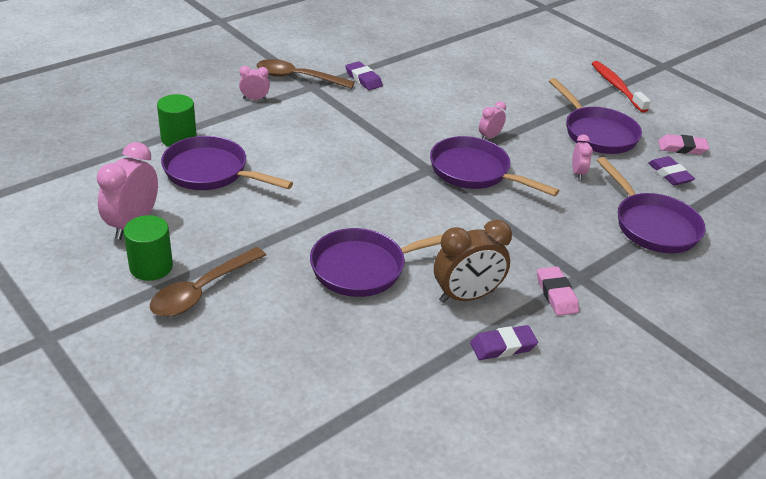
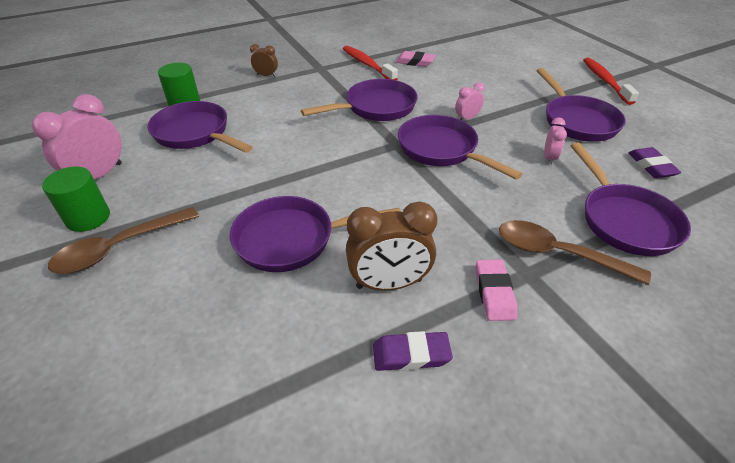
camera: 15 degrees right, 5 degrees up
pink clock [239,66,270,100] -> brown clock [250,44,278,77]
brown spoon [257,59,355,89] -> brown spoon moved to [499,220,651,285]
purple eraser [345,61,383,90] -> red toothbrush [343,46,398,80]
pink eraser [658,134,709,155] -> pink eraser moved to [396,51,436,67]
none -> purple pan [301,79,418,121]

